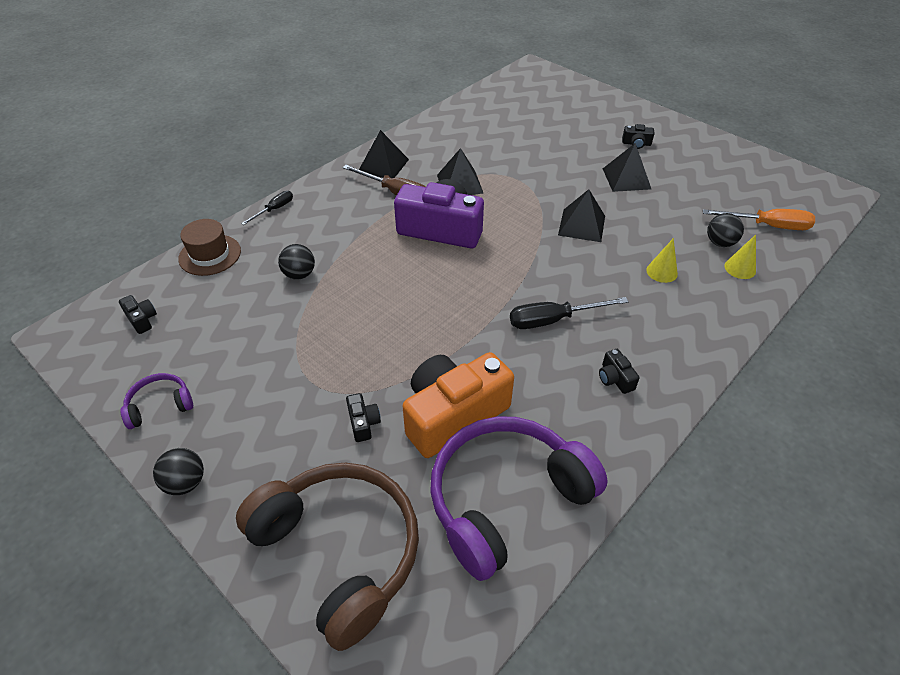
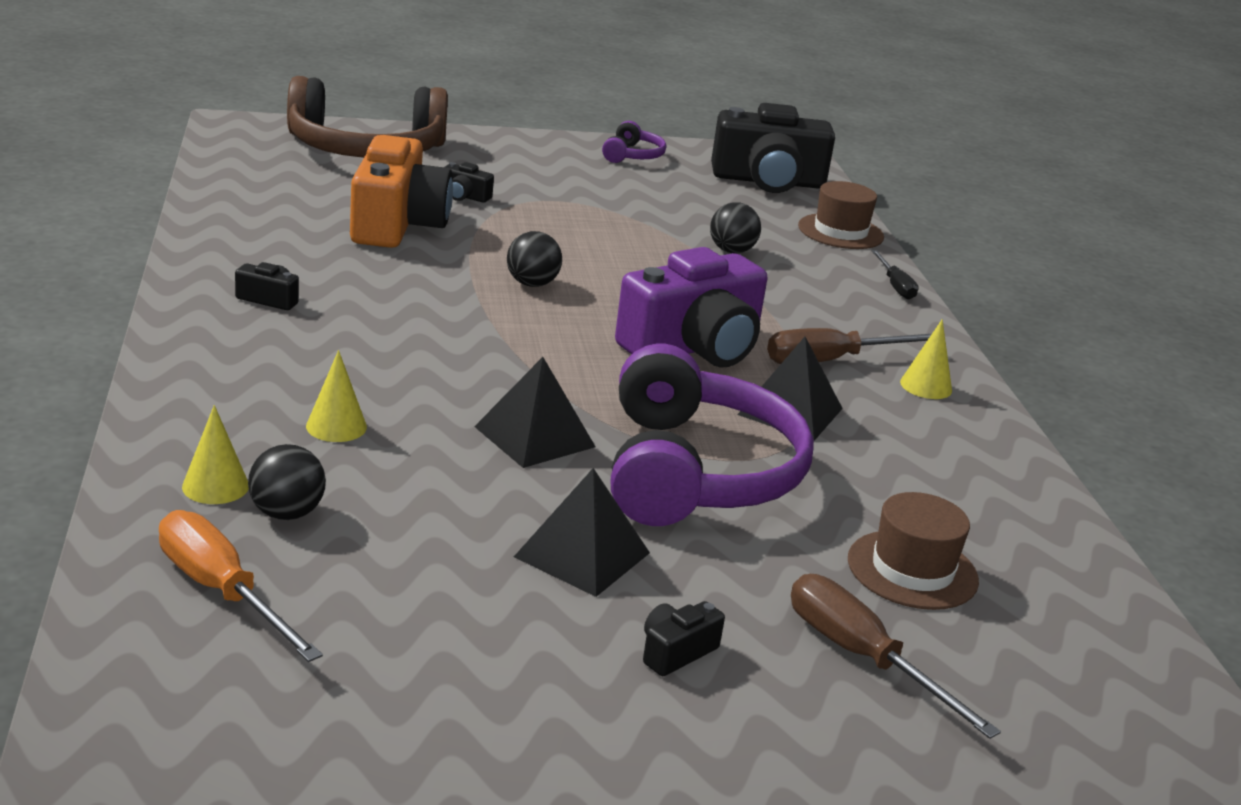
camera: 125 degrees right, 20 degrees down
black camera [119,295,157,334] -> black camera [711,103,835,193], size x2.48
black ball [153,448,204,495] -> black ball moved to [507,231,562,287]
black pyramid [359,130,409,178] -> yellow cone [900,319,952,399]
purple headphones [430,416,608,581] -> purple headphones moved to [611,344,814,526]
black screwdriver [510,297,629,329] -> none
orange screwdriver [703,209,815,230] -> orange screwdriver turned 90 degrees clockwise [159,510,323,662]
none -> brown screwdriver [791,574,1001,739]
none -> brown hat [848,492,979,610]

